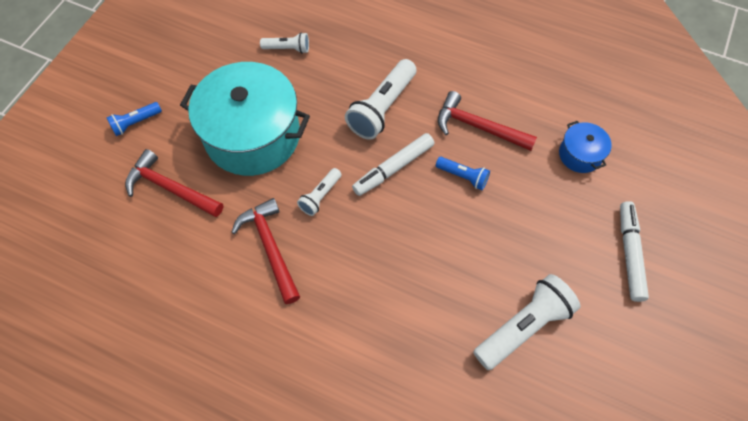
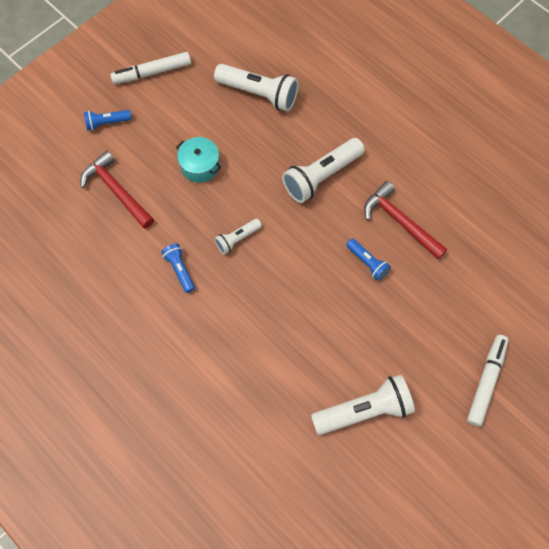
camera: 20 degrees right, 5 degrees up
turquoise pot [180,62,310,176] -> turquoise pot [176,137,221,183], size x0.45
red hammer [231,198,300,304] -> blue flashlight [161,243,195,293]
white flashlight [260,32,309,54] -> white flashlight [214,64,299,112], size x1.86
white marker [352,133,434,196] -> white marker moved to [110,52,191,84]
blue pot [559,121,612,173] -> none

